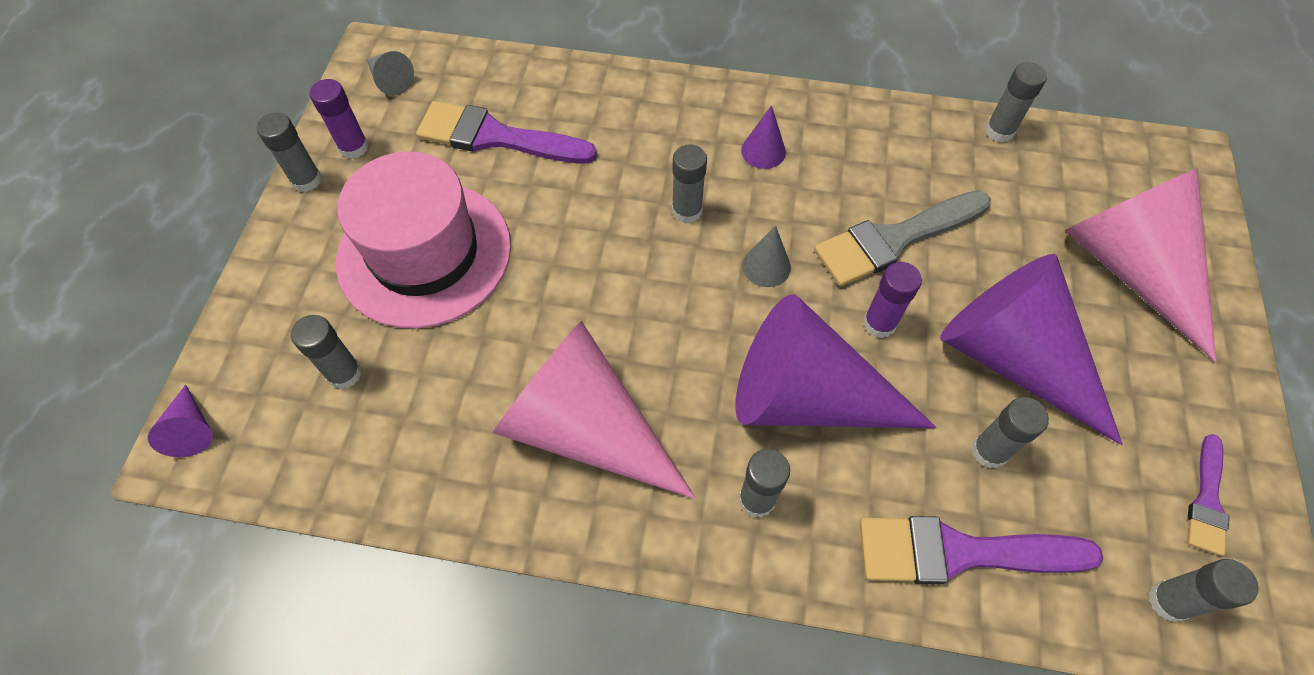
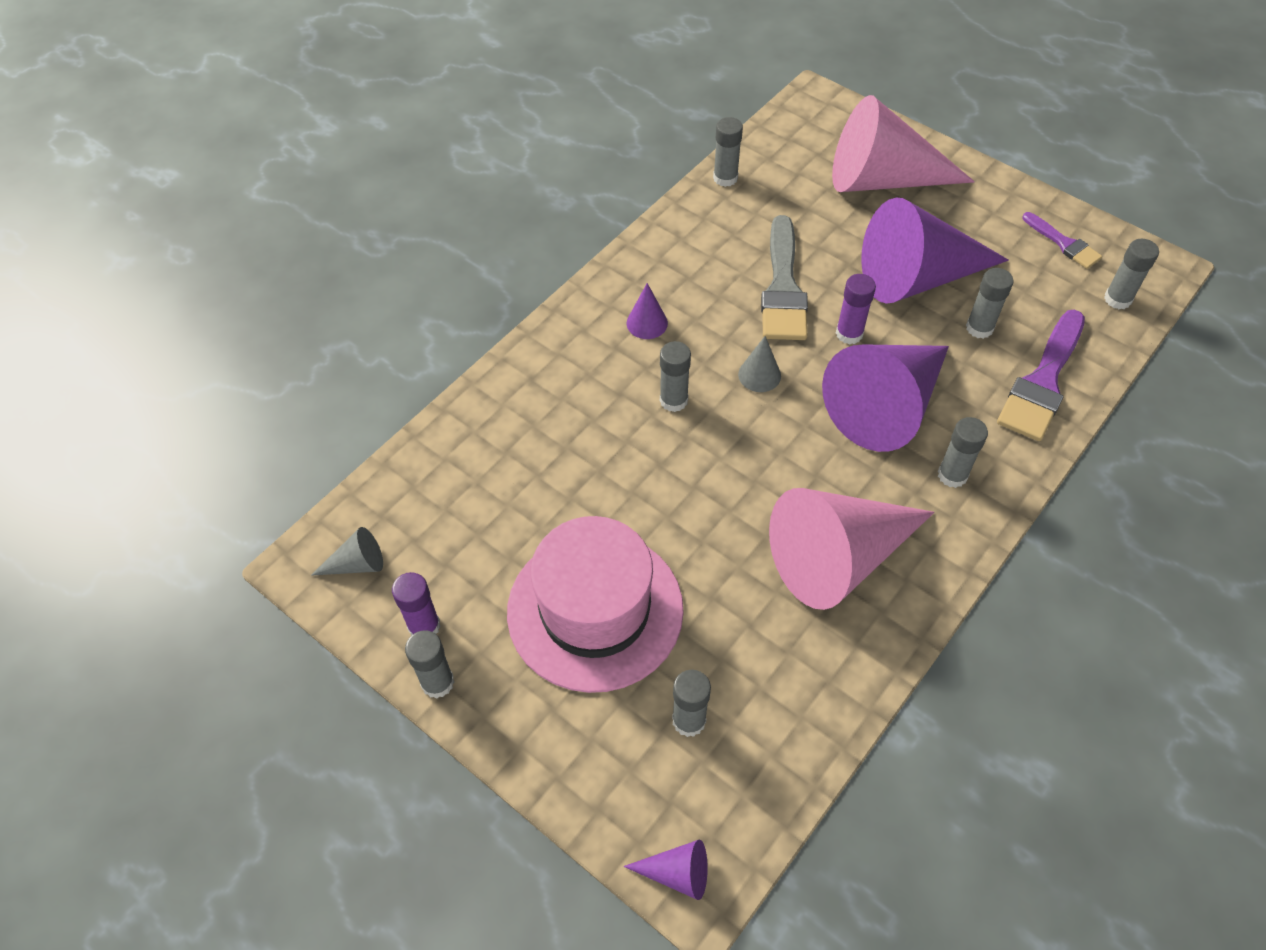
camera: 60 degrees left, 5 degrees down
purple brush [416,101,597,164] -> none

